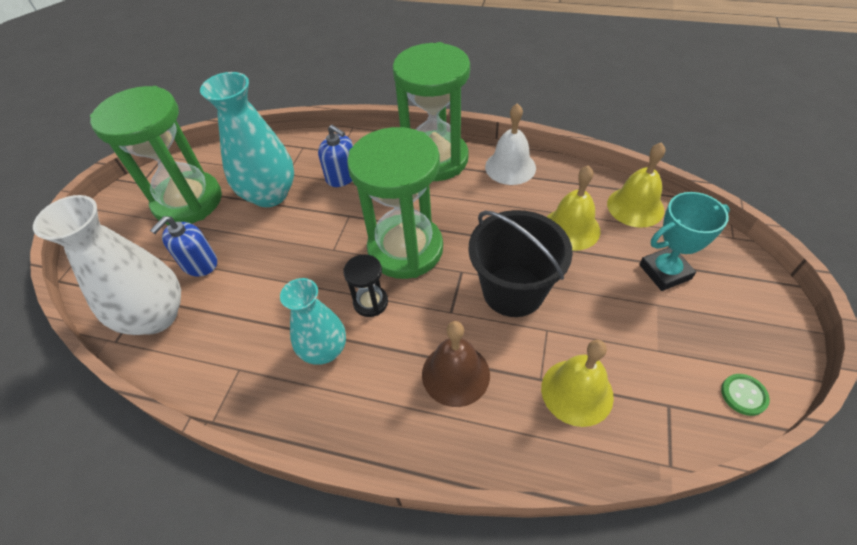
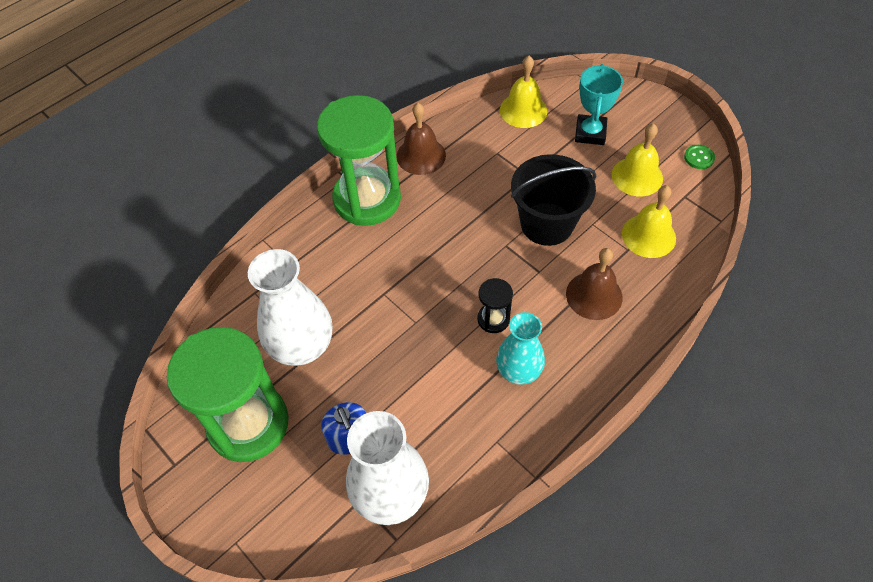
camera: 60 degrees left, 5 degrees up
turquoise vase [200,72,294,207] -> white vase [248,249,332,366]
blue soap dispenser [318,125,353,187] -> none
green hourglass [347,127,443,279] -> none
white bell [485,103,536,185] -> brown bell [397,103,446,175]
yellow bell [547,165,600,251] -> yellow bell moved to [612,123,663,196]

